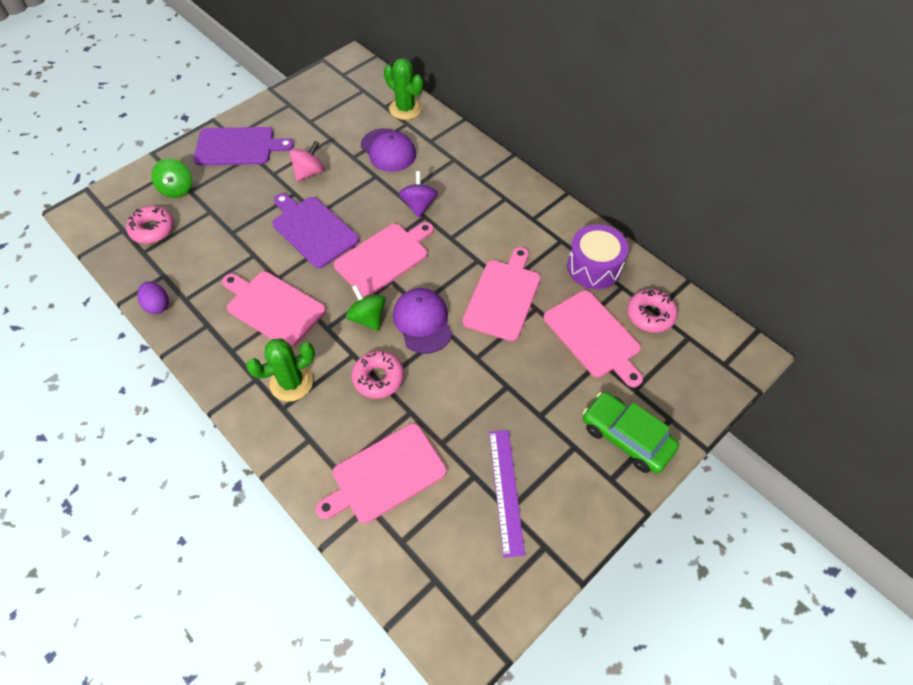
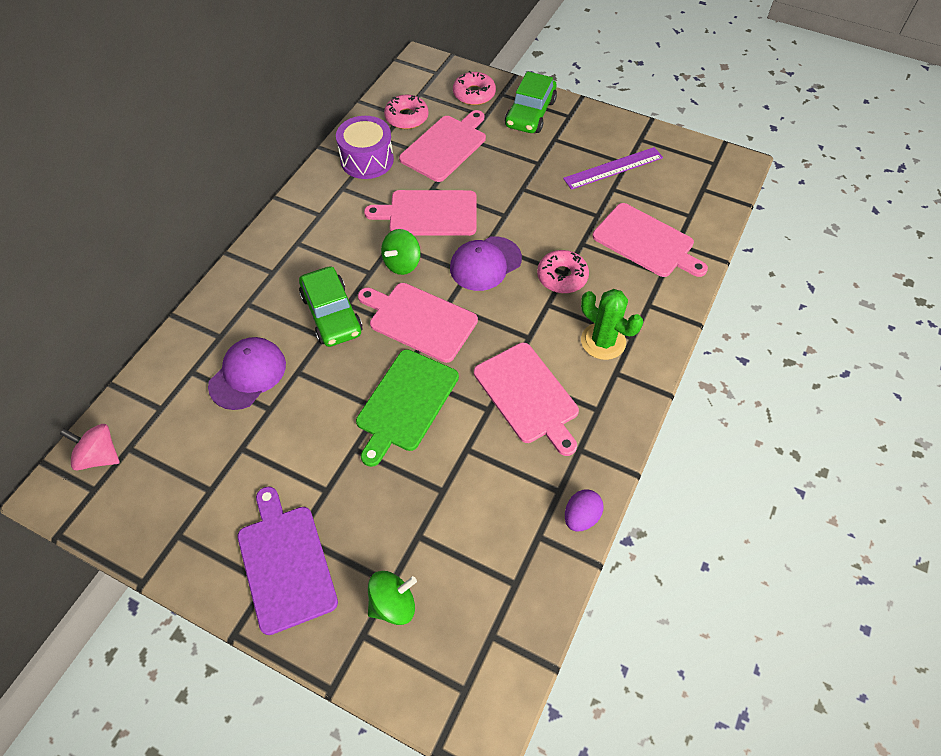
camera: 110 degrees left, 0 degrees up
pink donut [126,206,174,244] -> pink donut moved to [453,71,496,105]
pink cutting board [222,271,326,348] -> pink cutting board turned 45 degrees counterclockwise [474,343,579,456]
purple cutting board [272,193,359,268] -> green cutting board [356,349,459,467]
pink spinning top [289,141,325,181] -> pink spinning top moved to [60,424,119,470]
green spinning top [346,285,386,331] -> green spinning top moved to [381,229,421,275]
green cactus [384,58,423,120] -> none
purple spinning top [399,171,438,218] -> green car [299,266,363,347]

